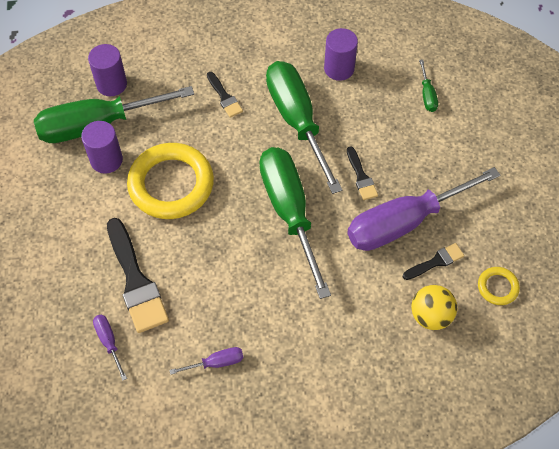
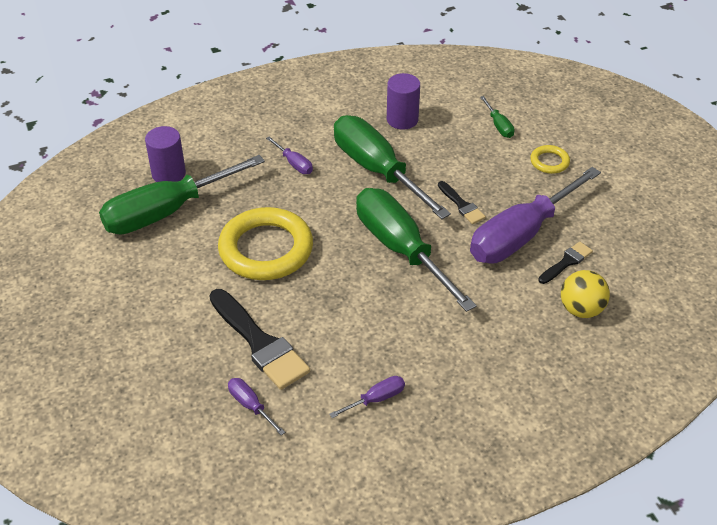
camera: 15 degrees left, 15 degrees down
purple cylinder [81,121,123,174] -> none
black brush [207,72,243,118] -> purple screwdriver [266,136,313,174]
yellow ring [478,267,520,305] -> yellow ring moved to [530,145,570,174]

